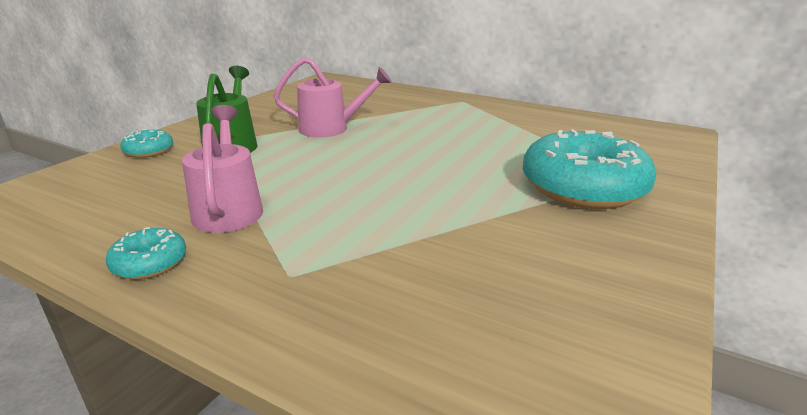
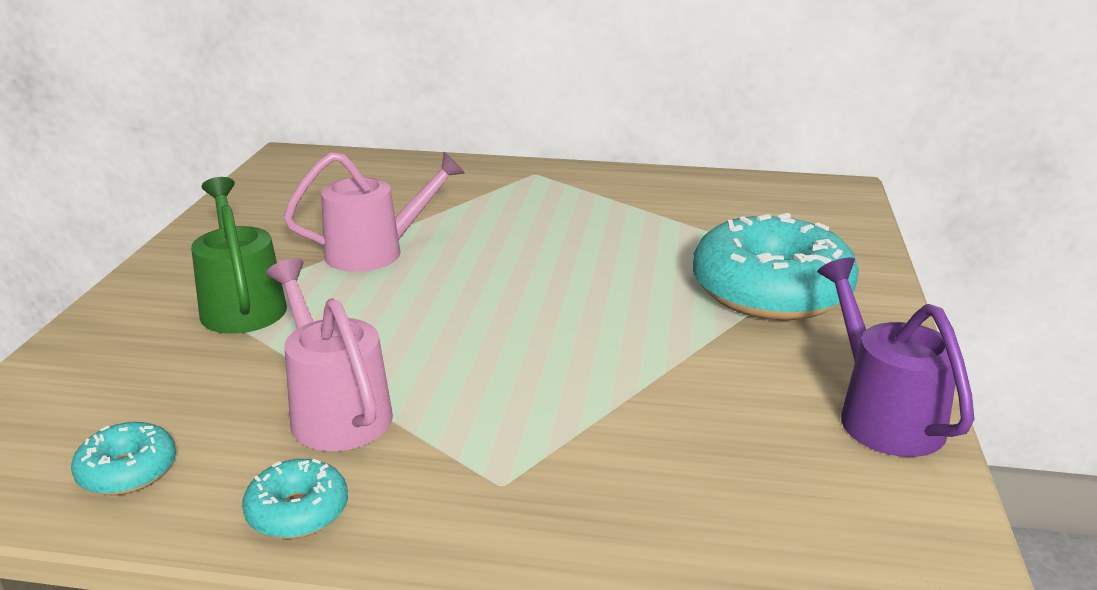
camera: 20 degrees left, 0 degrees up
turquoise donut [120,129,173,158] -> turquoise donut moved to [71,422,176,495]
none -> purple watering can [817,257,975,457]

